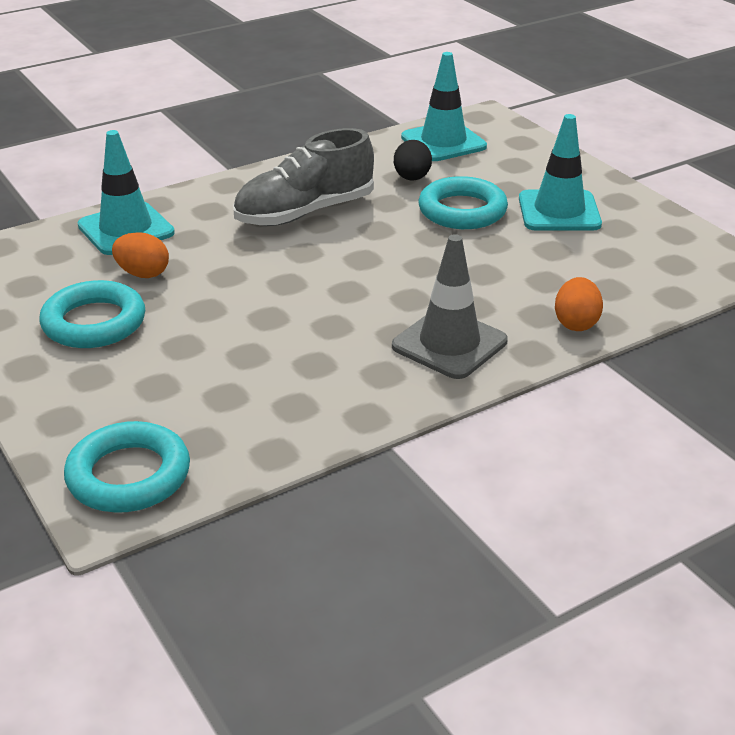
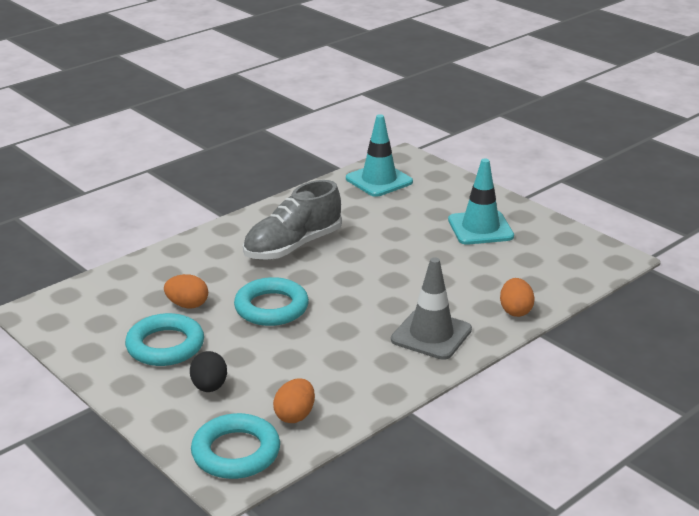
camera: 10 degrees left, 5 degrees down
turquoise traffic cone [78,130,175,255] -> none
black egg [394,140,432,181] -> black egg moved to [190,351,227,392]
turquoise ring [418,176,508,229] -> turquoise ring moved to [234,277,309,326]
none -> orange egg [273,378,315,423]

